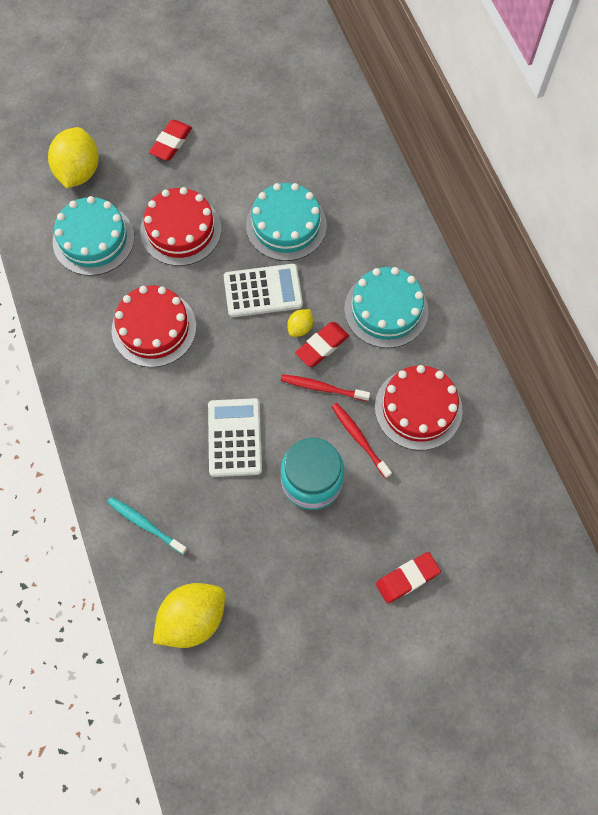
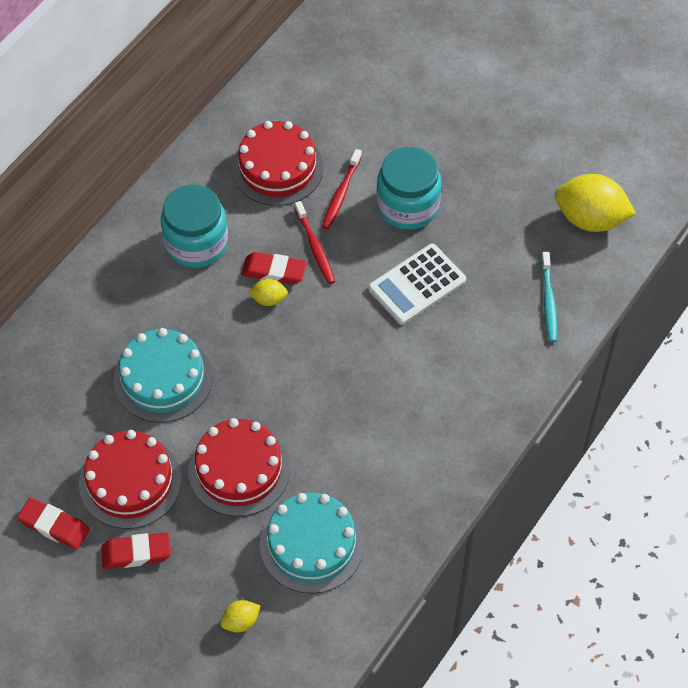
camera: 125 degrees left, 10 degrees down
yellow lemon [48,127,99,188] -> yellow lemon [221,600,260,632], size x0.47
red cake [112,286,196,367] -> red cake moved to [79,430,181,529]
white calculator [224,264,303,317] -> none
turquoise cake [344,267,428,348] -> turquoise jar [161,184,228,268]
red eraser [376,552,441,603] -> red eraser moved to [17,498,90,550]

